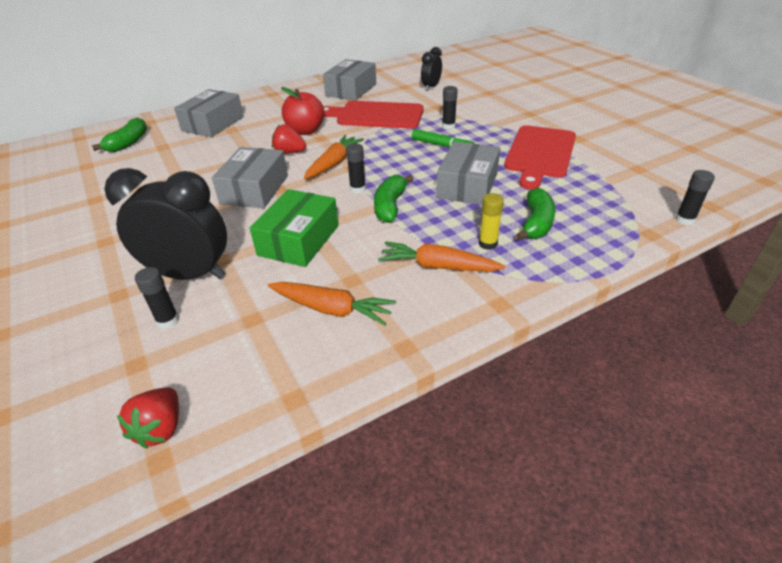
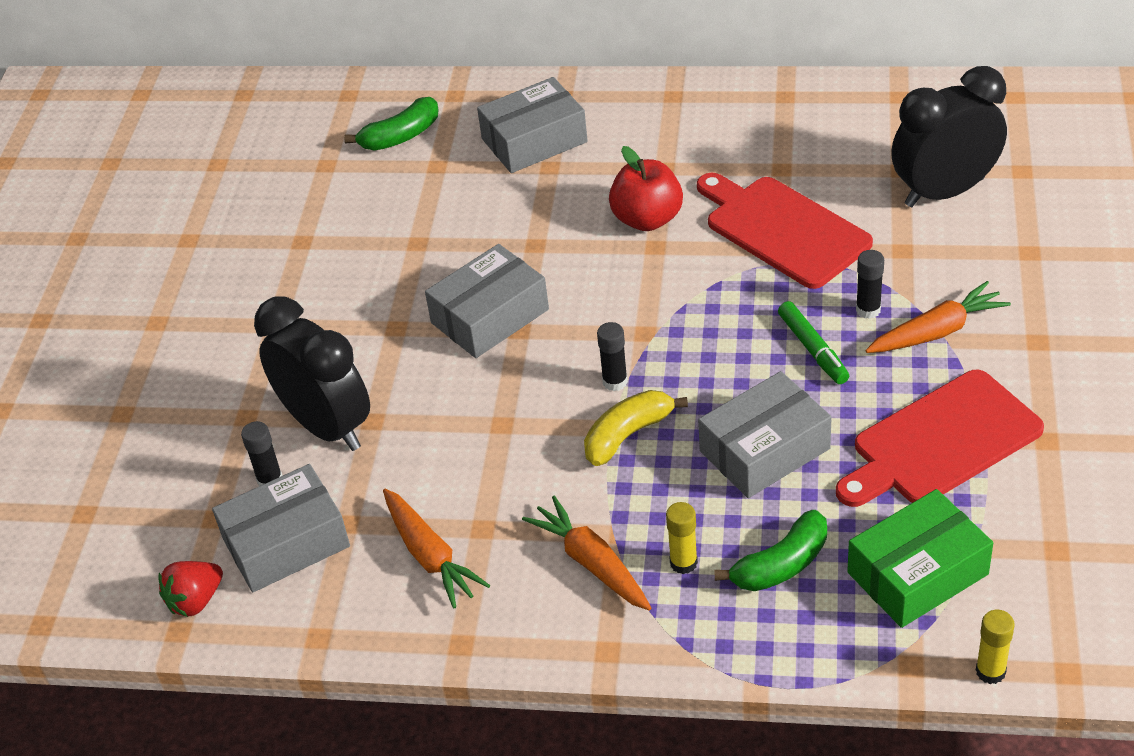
camera: 40 degrees right, 5 degrees up
green box [250,189,339,267] -> green box moved to [847,489,993,628]
red strawberry [272,124,306,154] -> none
orange carrot [304,135,364,179] -> orange carrot moved to [865,281,1011,353]
grey box [323,59,376,101] -> grey box moved to [212,464,350,592]
green banana [374,175,414,223] -> yellow banana [584,390,688,466]
black clock [421,47,442,91] -> black clock [891,66,1007,207], size x1.89
black glue stick [675,170,715,225] -> yellow glue stick [976,610,1015,684]

